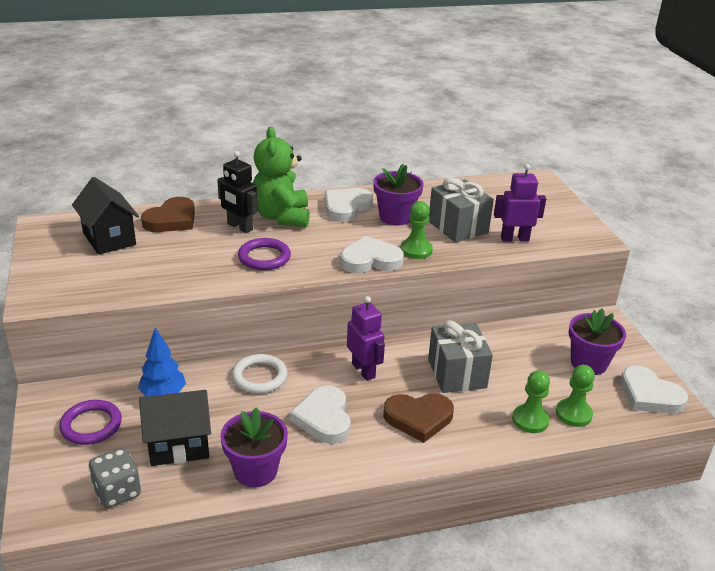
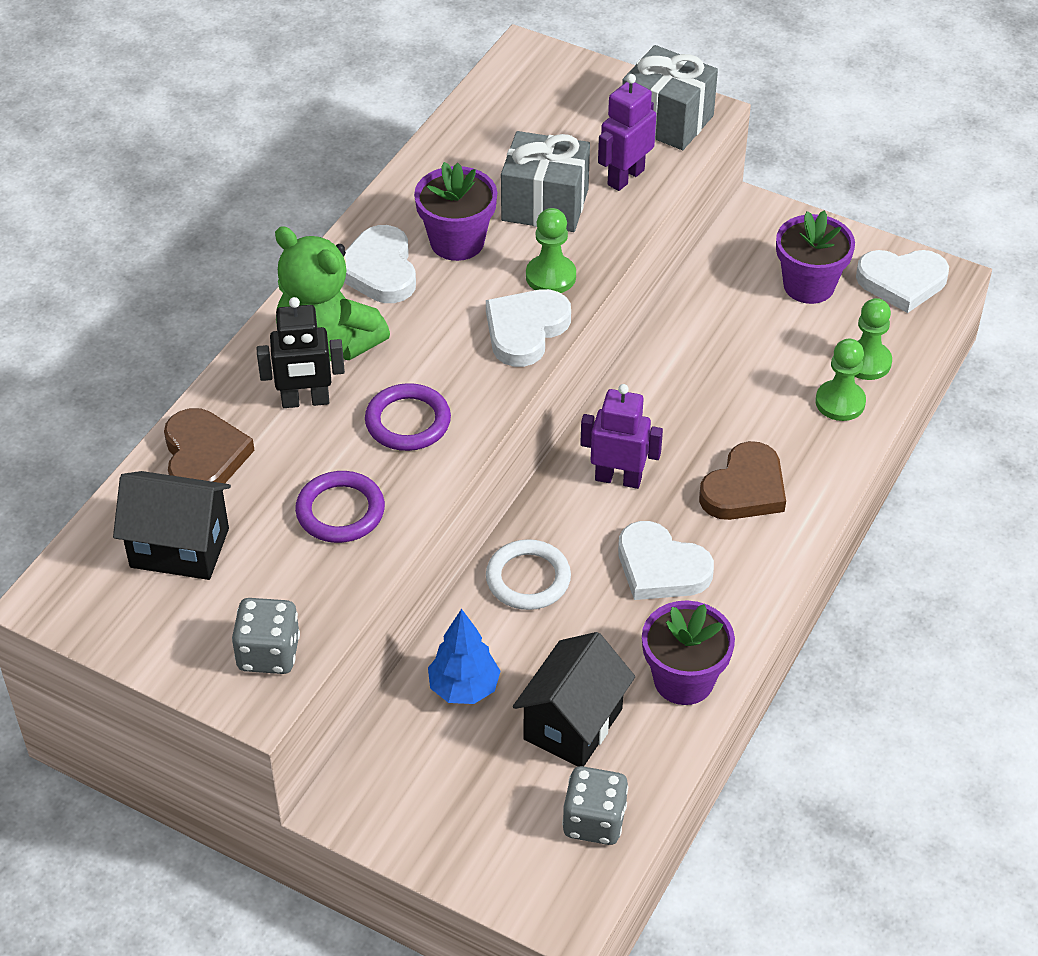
camera: 45 degrees left, 15 degrees up
purple ring [59,400,122,445] -> purple ring moved to [295,471,385,543]
grey gift [428,320,493,393] -> grey gift moved to [622,45,718,150]
none -> grey dice [232,598,300,674]

